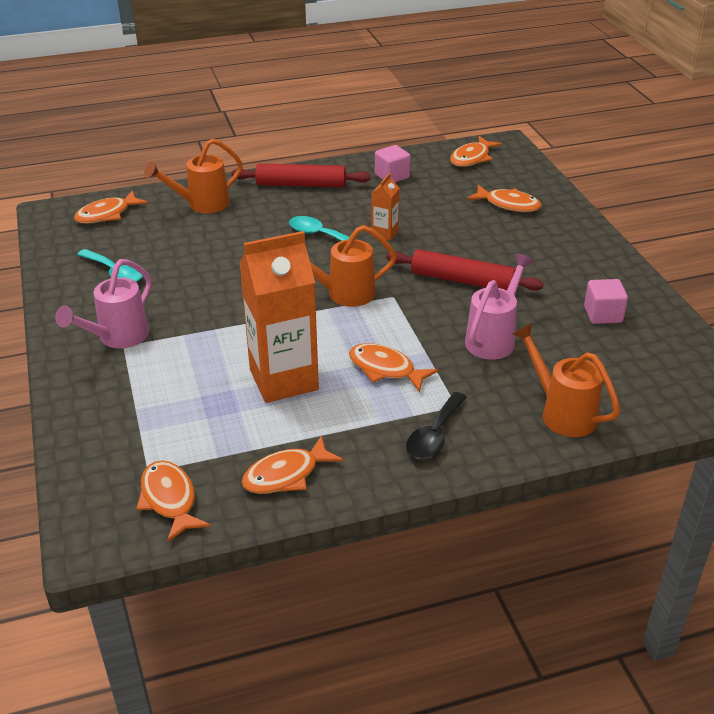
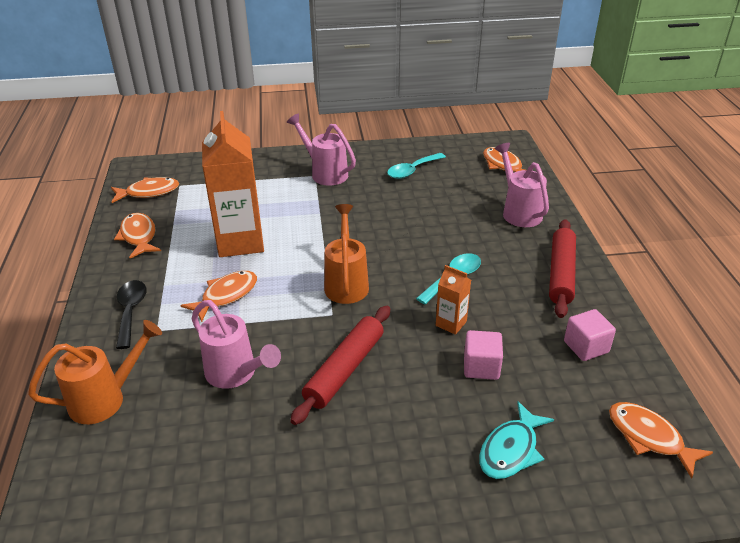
camera: 100 degrees right, 0 degrees up
orange watering can [144,138,243,213] -> pink watering can [495,143,549,227]
black spoon [406,392,467,459] -> black spoon turned 45 degrees clockwise [116,280,147,349]
orange fish [467,185,542,212] -> turquoise fish [479,401,554,479]
pink cube [584,279,628,324] -> pink cube moved to [464,330,503,380]

